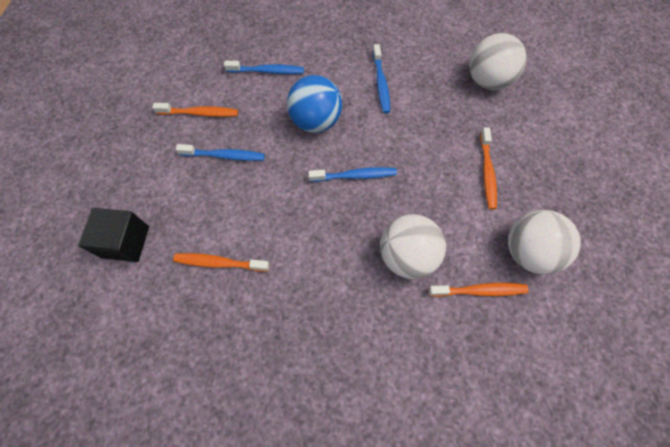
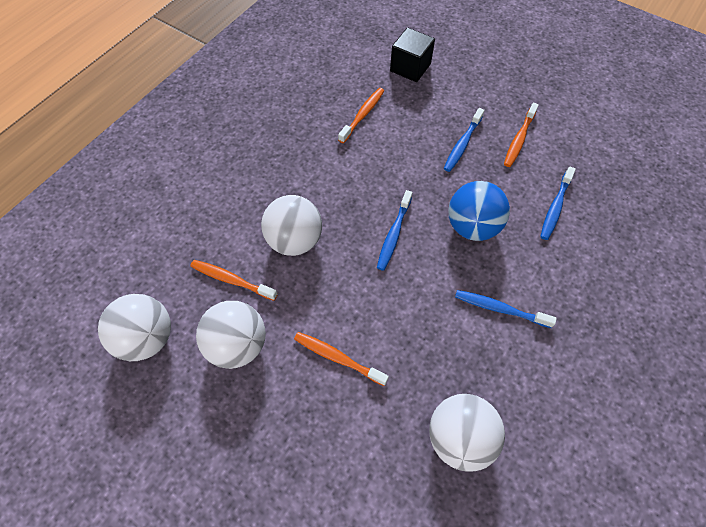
camera: 115 degrees right, 5 degrees down
orange toothbrush [428,283,528,297] -> orange toothbrush turned 90 degrees clockwise [190,260,278,301]
none -> white ball [98,294,171,361]

